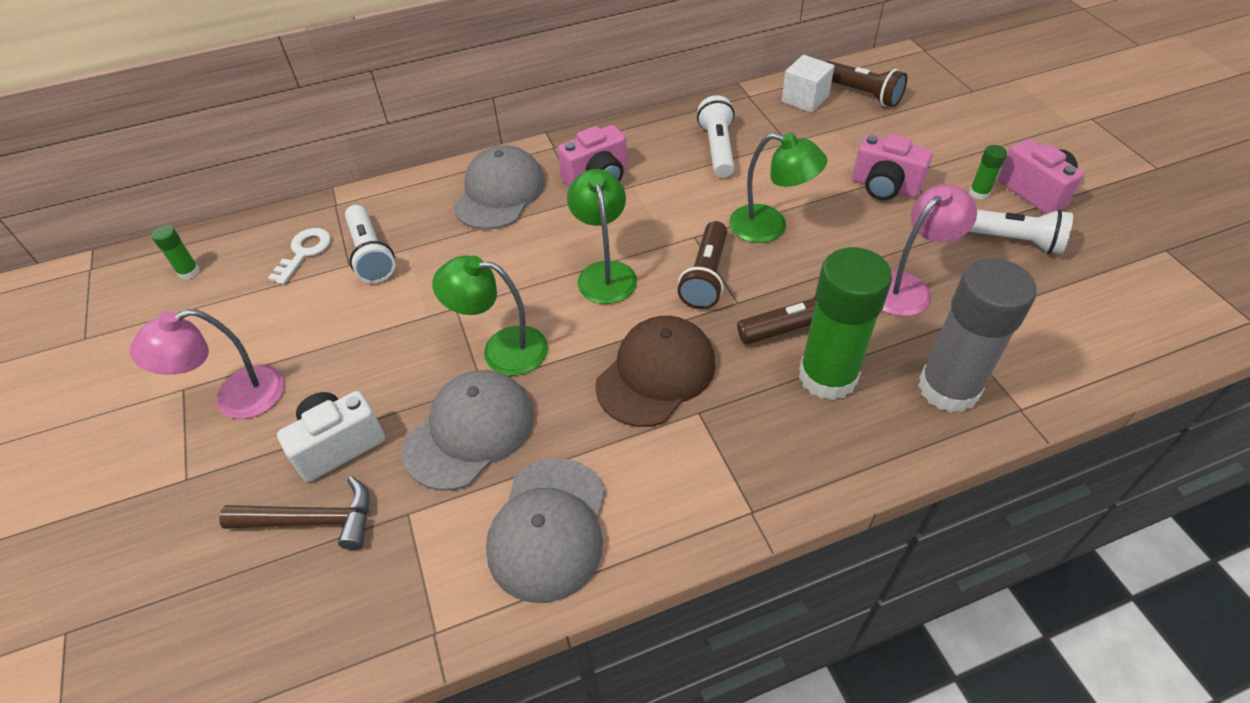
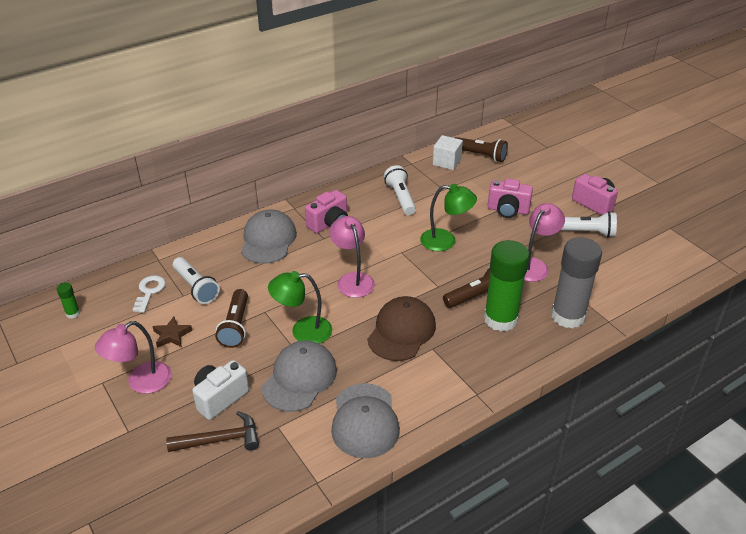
camera: 15 degrees left, 10 degrees down
green lamp [567,169,637,304] -> pink lamp [329,216,375,298]
brown flashlight [678,221,727,309] -> brown flashlight moved to [215,289,248,348]
green glue stick [969,145,1007,200] -> none
none -> brown star [152,316,192,348]

